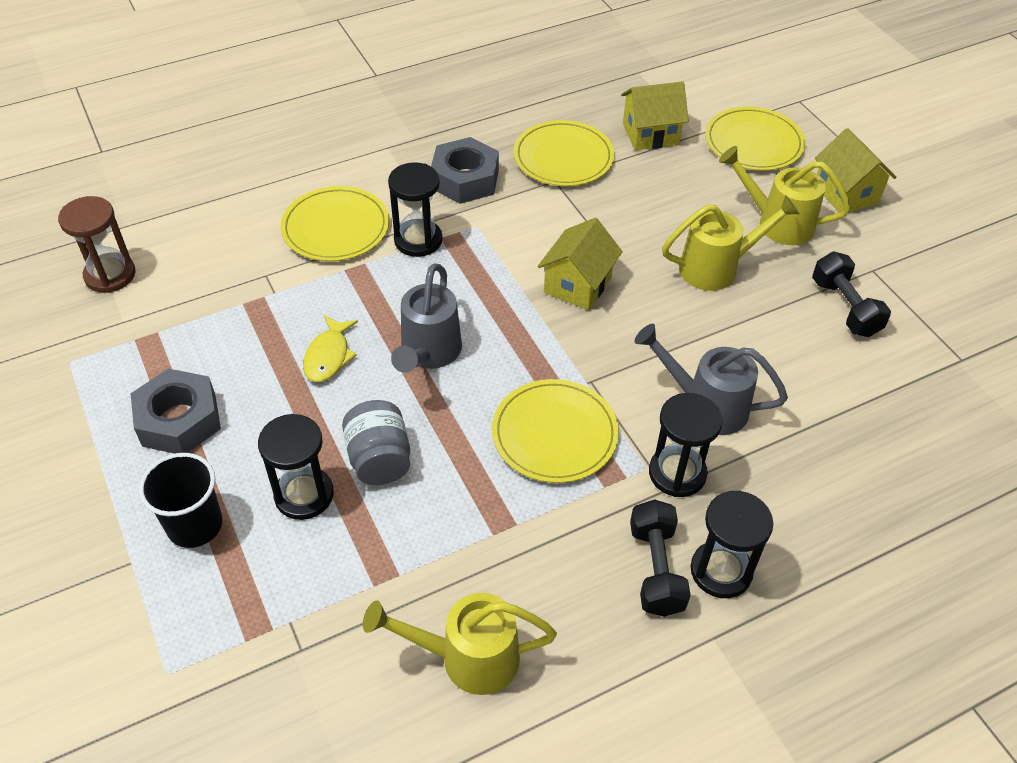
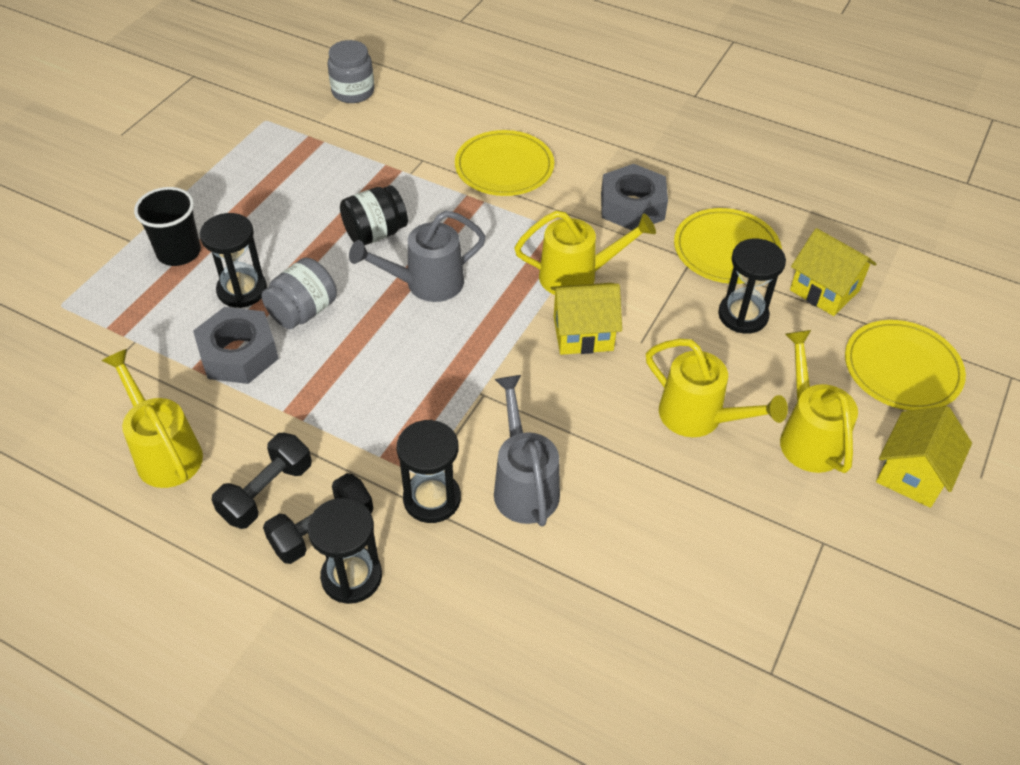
camera: 55 degrees right, 0 degrees up
brown hourglass [58,196,136,293] -> grey jar [327,40,374,103]
grey nut [130,369,221,454] -> grey nut moved to [193,307,279,384]
yellow fish [303,315,358,382] -> black jar [340,185,408,246]
black hourglass [388,162,442,257] -> black hourglass moved to [718,239,786,334]
yellow plate [492,379,619,483] -> none
black dumbbell [812,252,891,337] -> black dumbbell moved to [212,433,312,529]
none -> yellow watering can [514,211,656,295]

